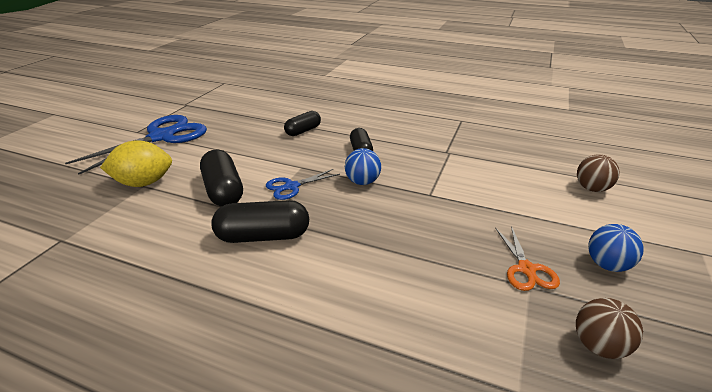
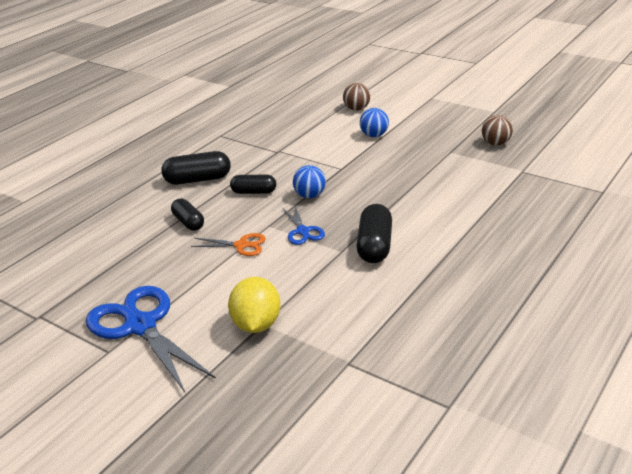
camera: 75 degrees left, 0 degrees up
black capsule [200,150,243,207] -> black capsule moved to [162,151,231,185]
orange scissors [495,226,560,291] -> orange scissors moved to [191,233,266,256]
blue ball [588,224,643,272] -> blue ball moved to [360,108,389,137]

